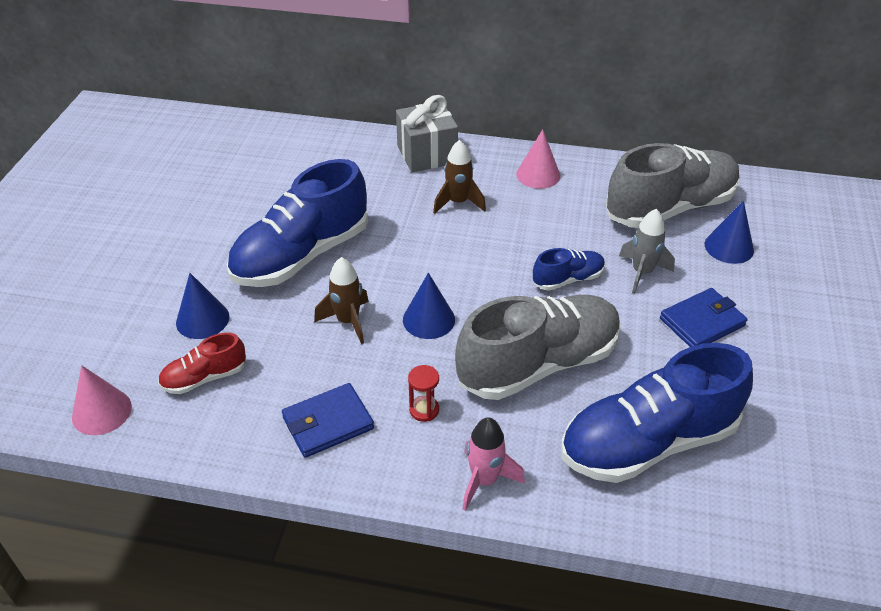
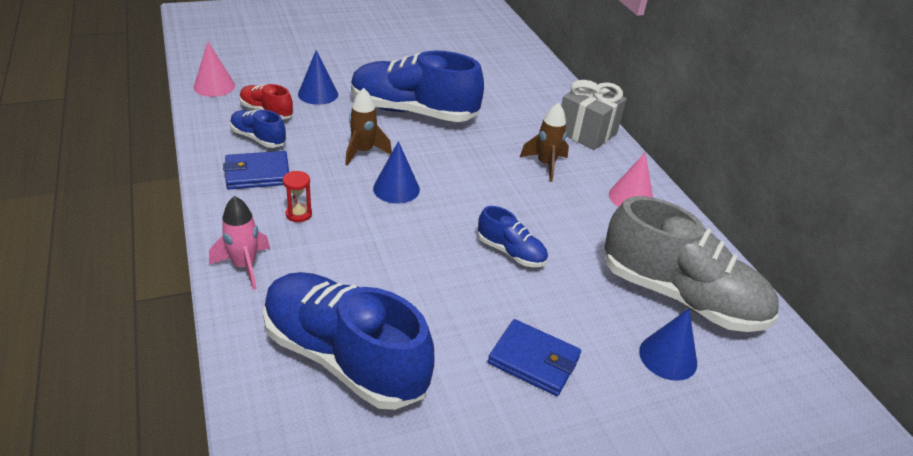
camera: 55 degrees right, 5 degrees down
blue wallet [282,383,374,458] -> blue wallet turned 45 degrees counterclockwise [223,151,289,189]
grey shoe [455,295,621,400] -> none
grey rocket [619,209,675,294] -> none
none -> blue shoe [230,110,286,148]

